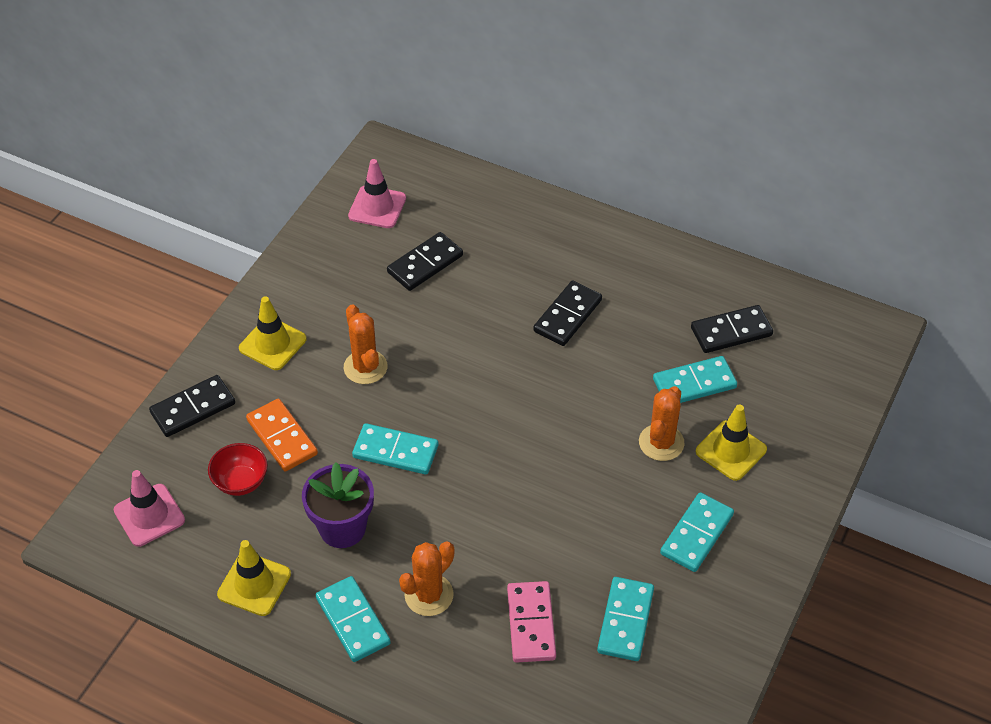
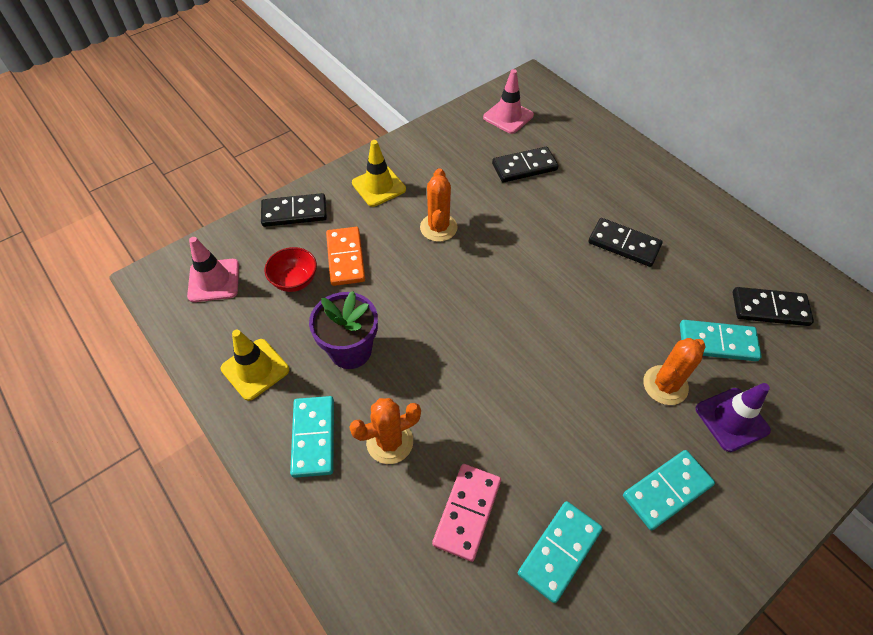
camera: 25 degrees right, 5 degrees up
turquoise domino [352,423,438,475] -> none
black domino [533,281,602,346] -> black domino turned 60 degrees clockwise [588,218,663,267]
yellow traffic cone [696,404,767,481] -> purple traffic cone [696,383,771,452]

